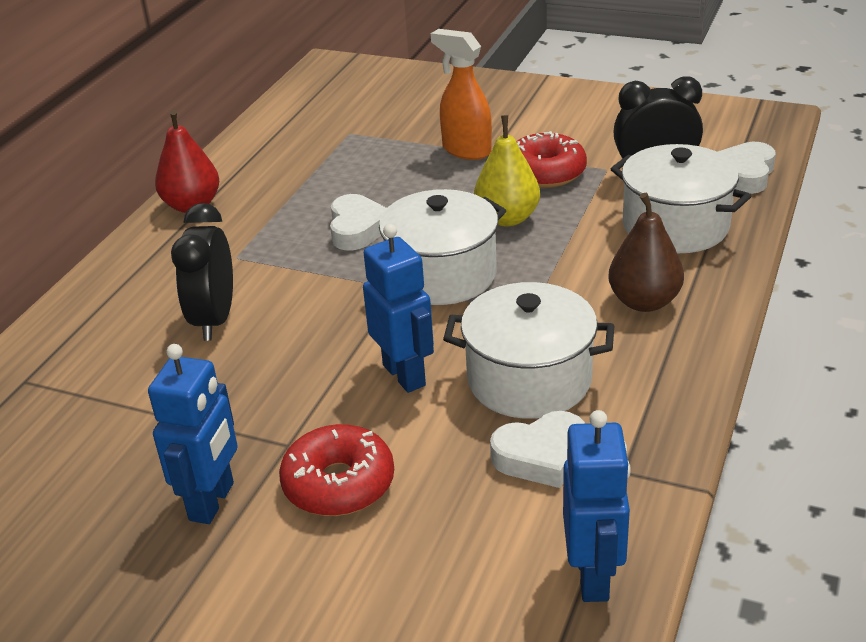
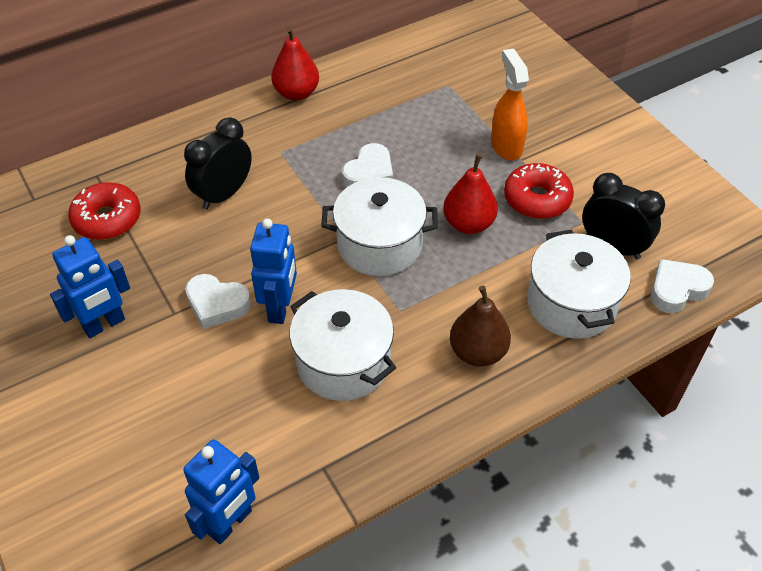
camera: 35 degrees right, 15 degrees up
red donut [279,424,394,516] -> red donut moved to [68,182,141,240]
yellow pear [474,115,540,226] -> red pear [443,154,498,234]
white heart [490,411,585,488] -> white heart moved to [185,274,251,329]

